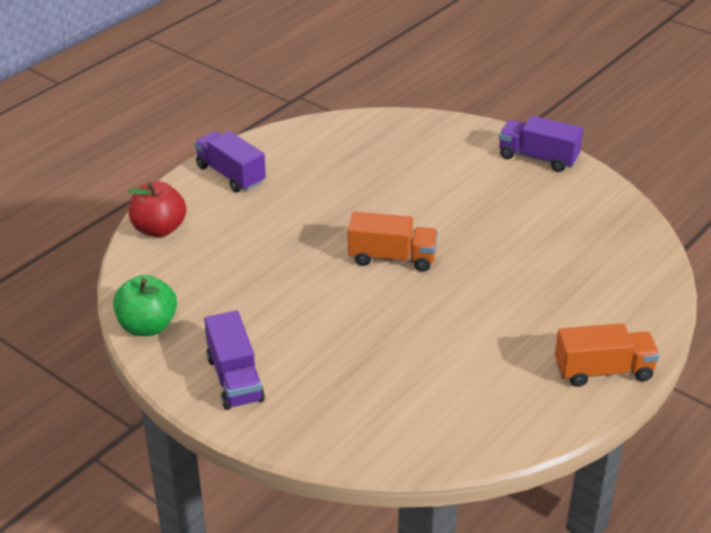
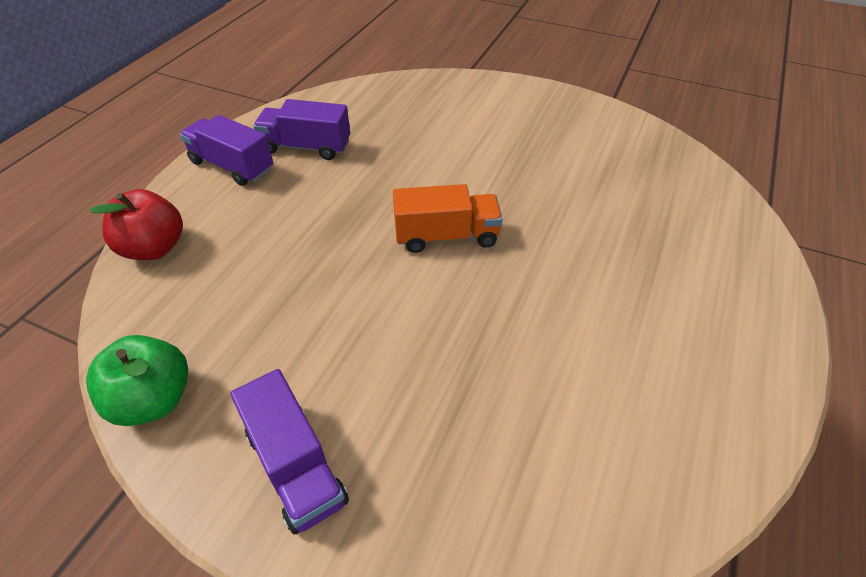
camera: 15 degrees left, 10 degrees up
purple truck [499,116,583,172] -> purple truck moved to [253,99,350,160]
orange truck [555,323,660,387] -> none

